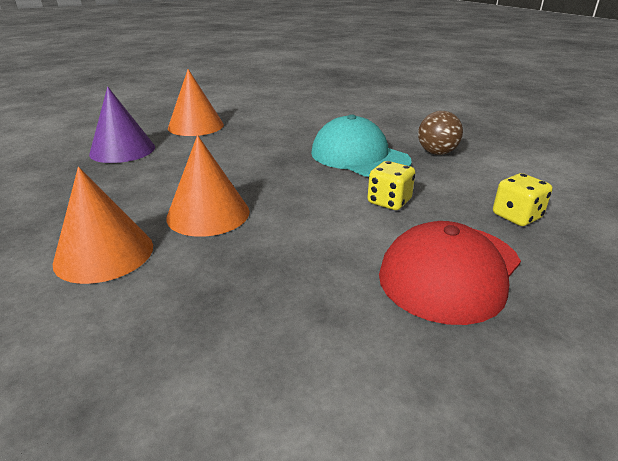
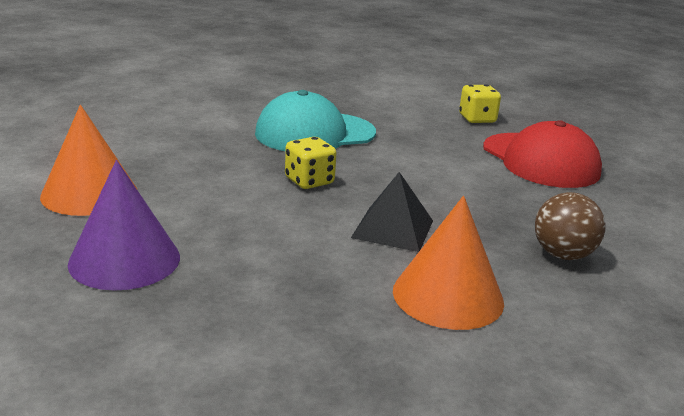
camera: 70 degrees left, 5 degrees down
orange cone [166,135,250,237] -> black pyramid [351,172,433,252]
yellow dice [367,161,415,210] -> yellow dice moved to [285,137,337,189]
brown ball [418,111,463,155] -> brown ball moved to [535,192,605,260]

